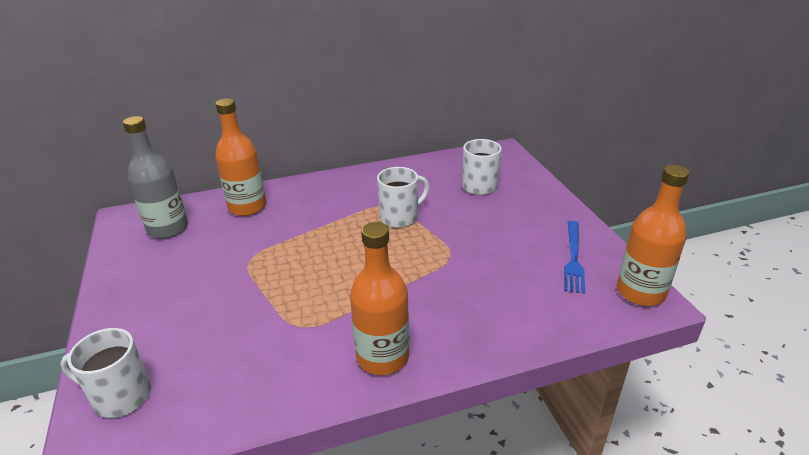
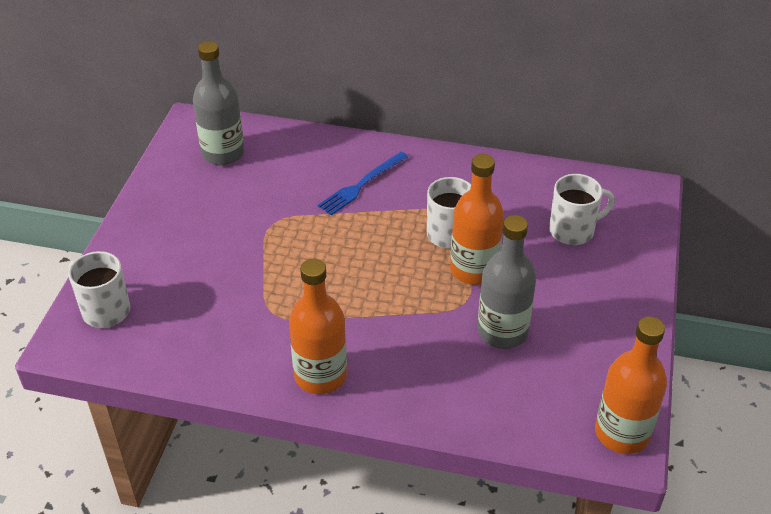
camera: 30 degrees right, 10 degrees up
orange bottle [215,98,266,216] -> orange bottle moved to [450,154,504,285]
blue fork [564,221,585,294] -> blue fork moved to [318,152,408,215]
none -> grey bottle [478,215,536,349]

